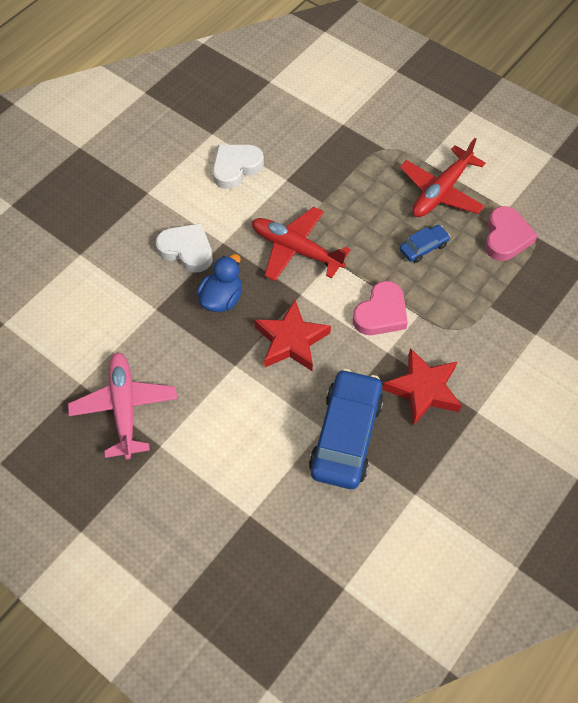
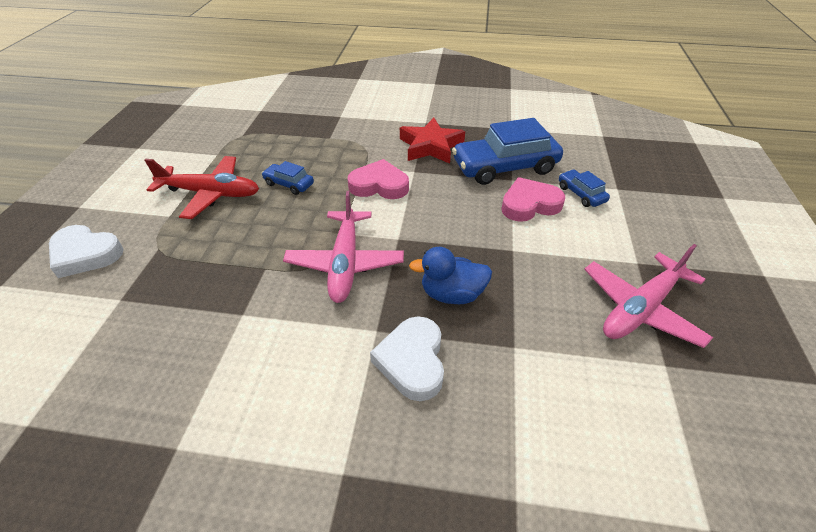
camera: 120 degrees left, 15 degrees down
white heart [212,145,264,189] -> white heart moved to [49,225,124,278]
red plane [252,207,351,281] -> pink plane [283,191,404,303]
red star [254,300,331,371] -> none
pink heart [485,206,538,261] -> pink heart moved to [501,177,565,222]
none -> blue car [559,170,610,207]

